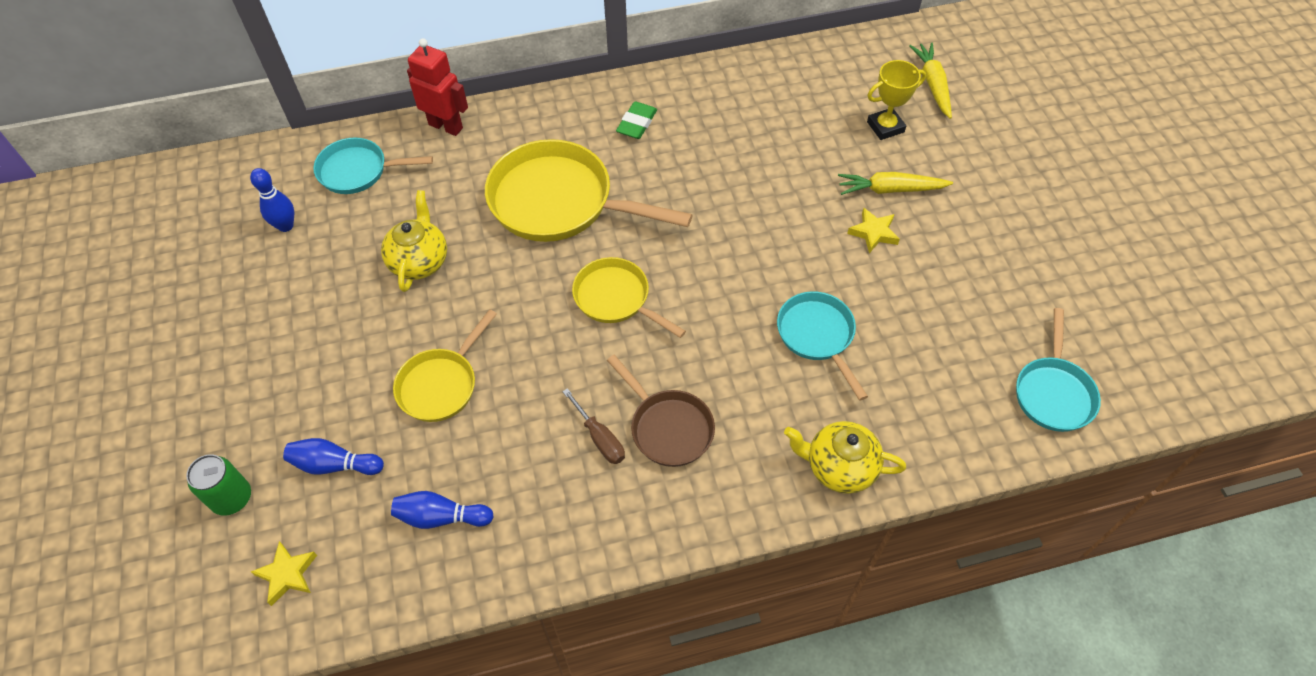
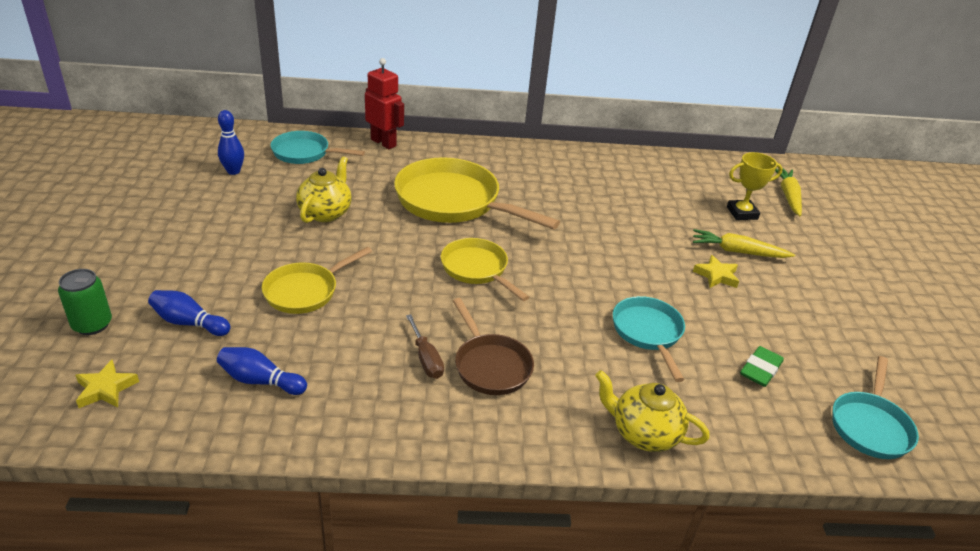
camera: 10 degrees right, 20 degrees down
green eraser [616,101,657,139] -> green eraser moved to [740,346,784,387]

